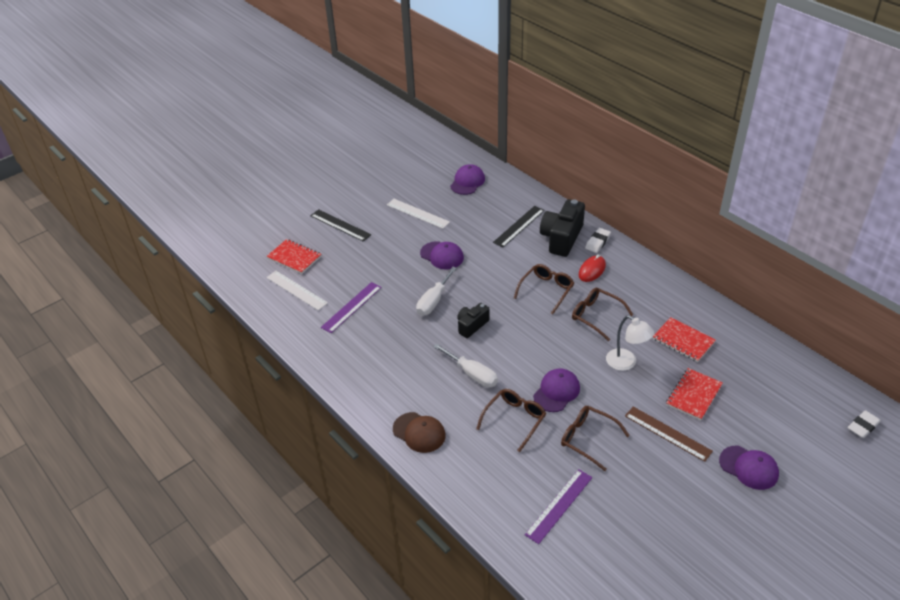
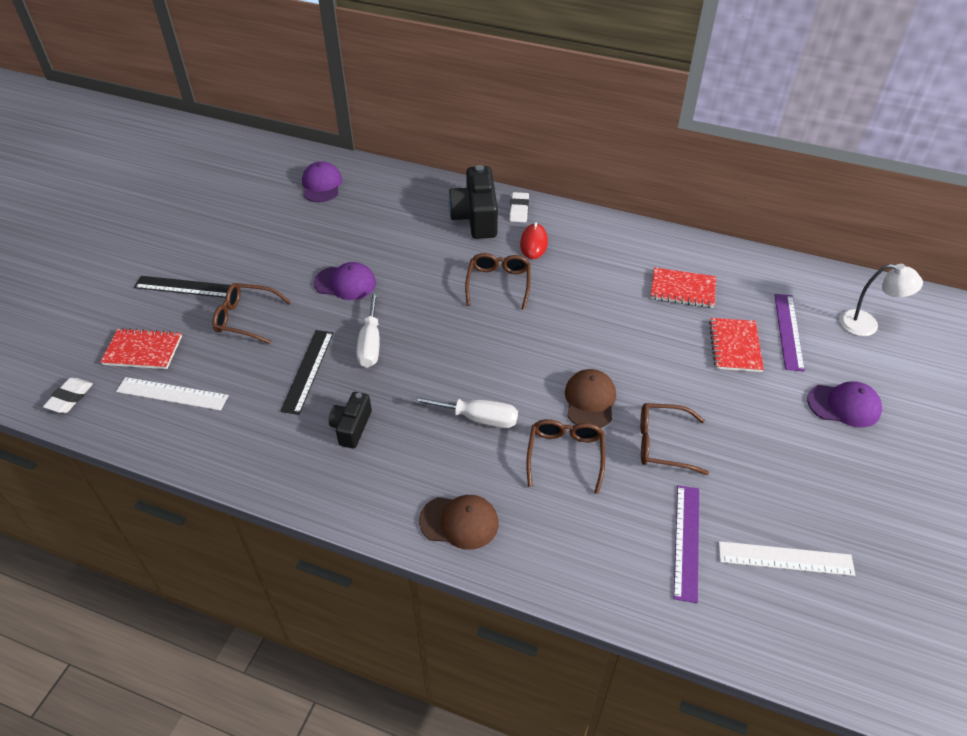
camera: 30 degrees left, 5 degrees up
purple ruler [321,282,382,333] -> purple ruler moved to [774,294,805,372]
white ruler [387,199,450,229] -> white ruler moved to [718,541,855,576]
black camera [457,303,490,338] -> black camera moved to [329,392,372,448]
black ruler [493,206,545,247] -> black ruler moved to [280,330,333,415]
purple cap [533,368,580,412] -> brown cap [565,369,616,428]
brown glasses [572,288,633,341] -> brown glasses moved to [212,283,291,344]
white lamp [606,315,654,371] -> white lamp moved to [839,264,923,336]
brown ruler [625,406,713,462] -> none
white eraser [847,410,881,438] -> white eraser moved to [43,378,93,413]

